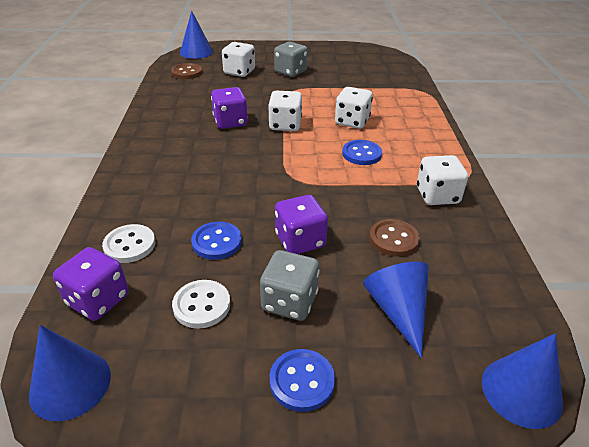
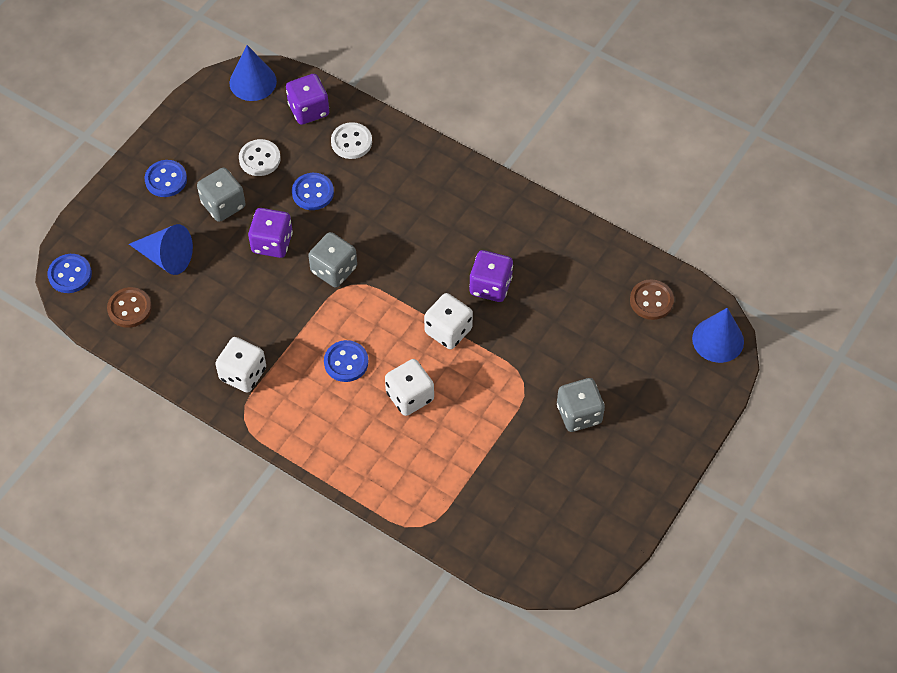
camera: 125 degrees right, 20 degrees up
white dice [222,42,255,77] -> none
brown button [369,219,420,257] -> brown button moved to [107,287,152,328]
blue cone [482,333,563,429] -> blue button [47,254,92,293]
none -> grey dice [308,232,357,287]

